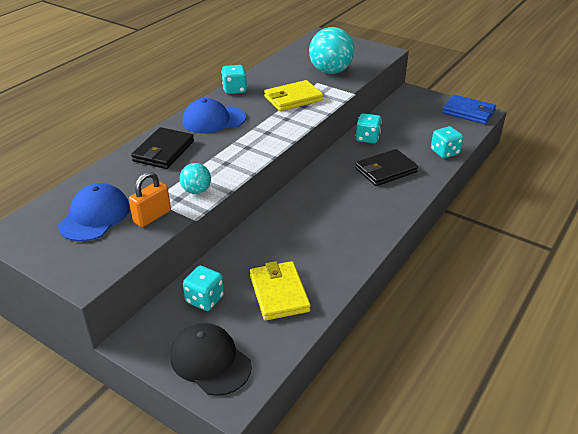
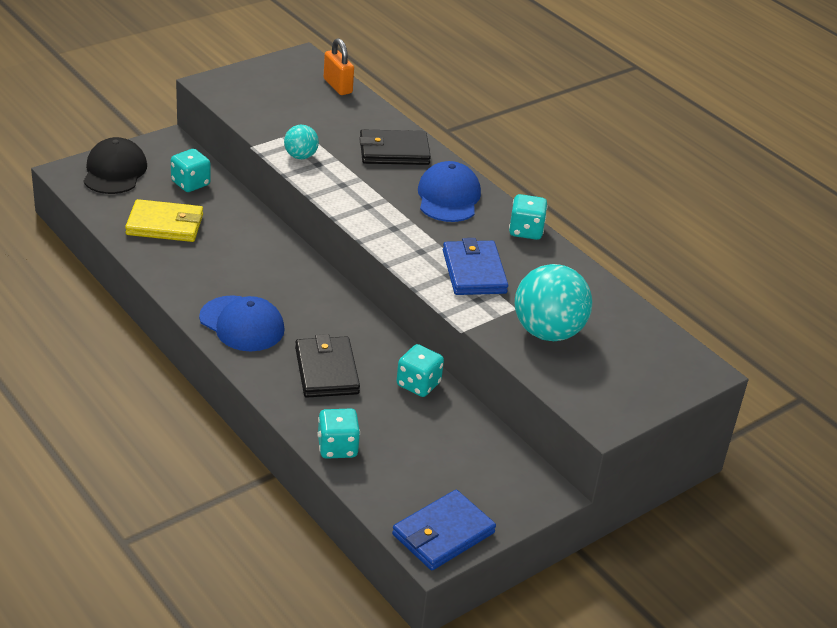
camera: 105 degrees right, 0 degrees up
blue cap [58,183,130,242] -> blue cap moved to [199,295,285,351]
orange padlock [129,172,171,227] -> orange padlock moved to [324,38,354,95]
black wallet [131,127,194,169] -> black wallet turned 45 degrees counterclockwise [359,129,431,165]
black cap [171,323,252,396] -> black cap turned 60 degrees counterclockwise [83,137,147,194]
yellow wallet [264,80,323,111] -> blue wallet [443,238,508,295]

